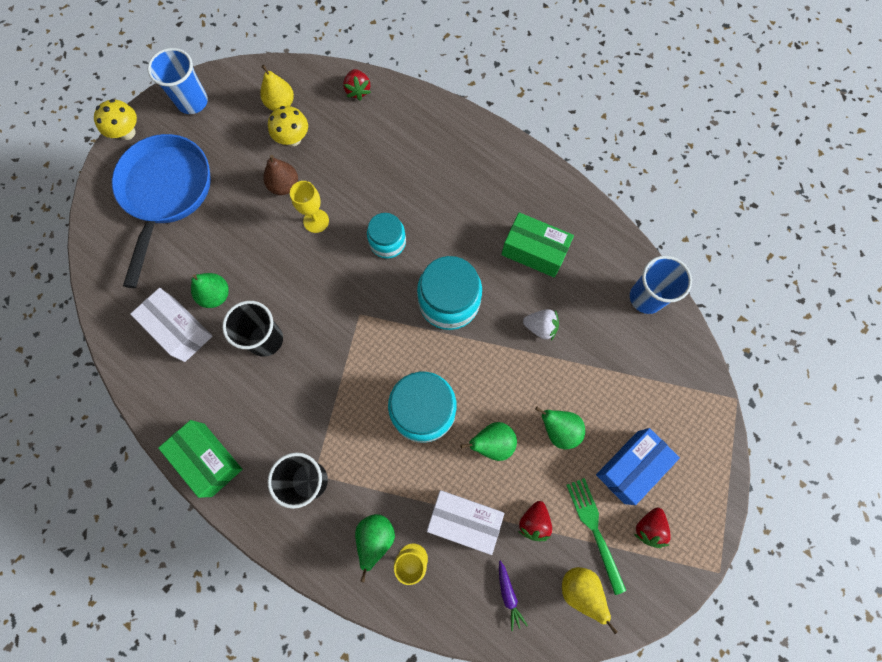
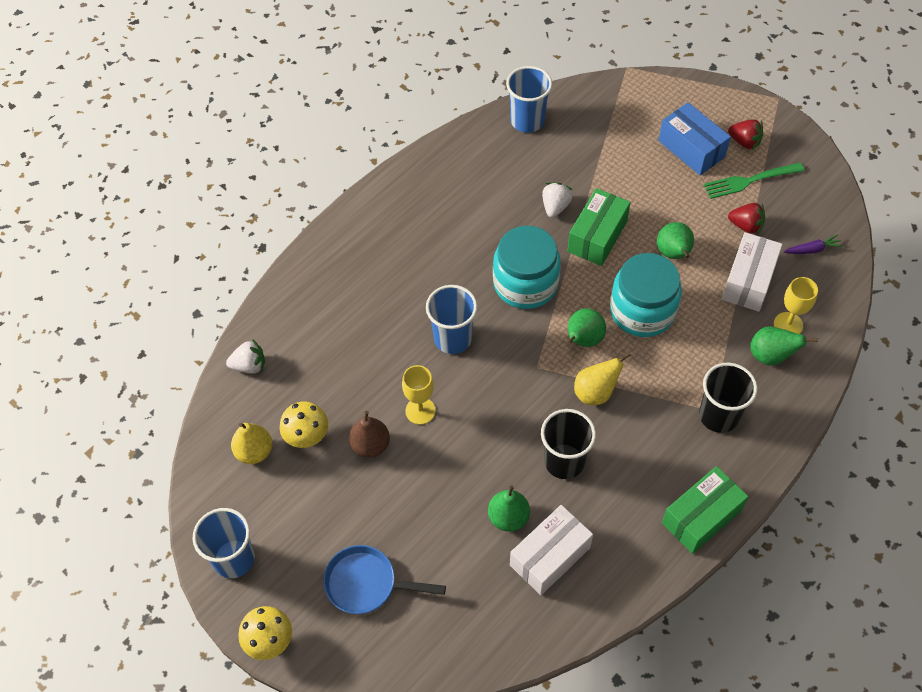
camera: 85 degrees left, 15 degrees down
blue pan [112,134,211,288] -> blue pan [323,545,446,614], size x0.58
red strawberry [343,69,371,100] -> white strawberry [226,340,265,373]
turquoise jar [367,213,406,259] -> blue cup [426,285,477,354]
green box [501,212,574,277] -> green box moved to [568,188,631,266]
green pear [535,407,585,449] -> green pear moved to [567,308,606,347]
yellow pear [562,567,618,634] -> yellow pear moved to [574,352,631,405]

